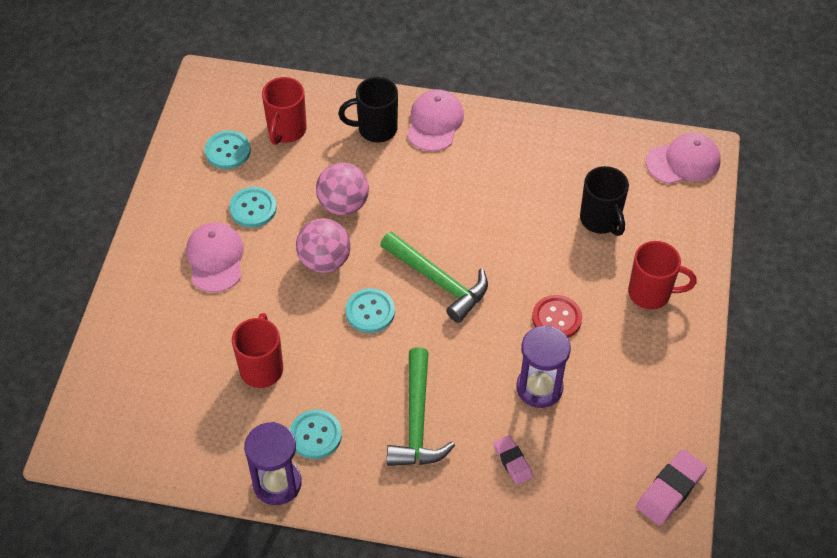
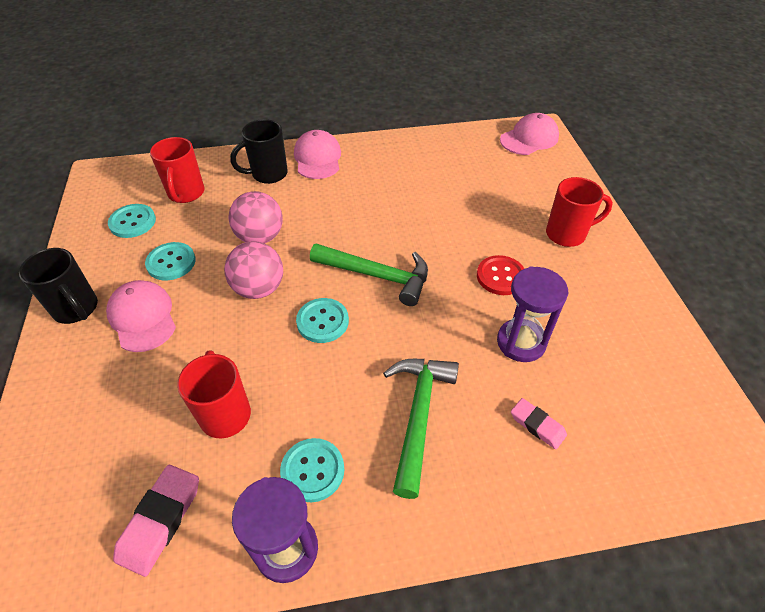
camera: 20 degrees left, 5 degrees down
green hammer [387,347,455,466] -> green hammer turned 150 degrees counterclockwise [383,359,459,499]
black mug [580,166,629,236] -> black mug moved to [19,248,98,324]
pink eraser [636,449,707,526] -> pink eraser moved to [113,465,199,577]

